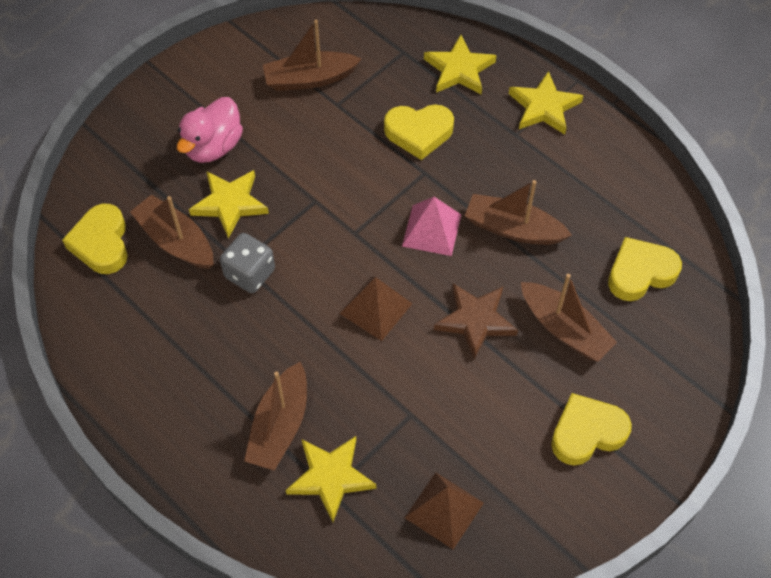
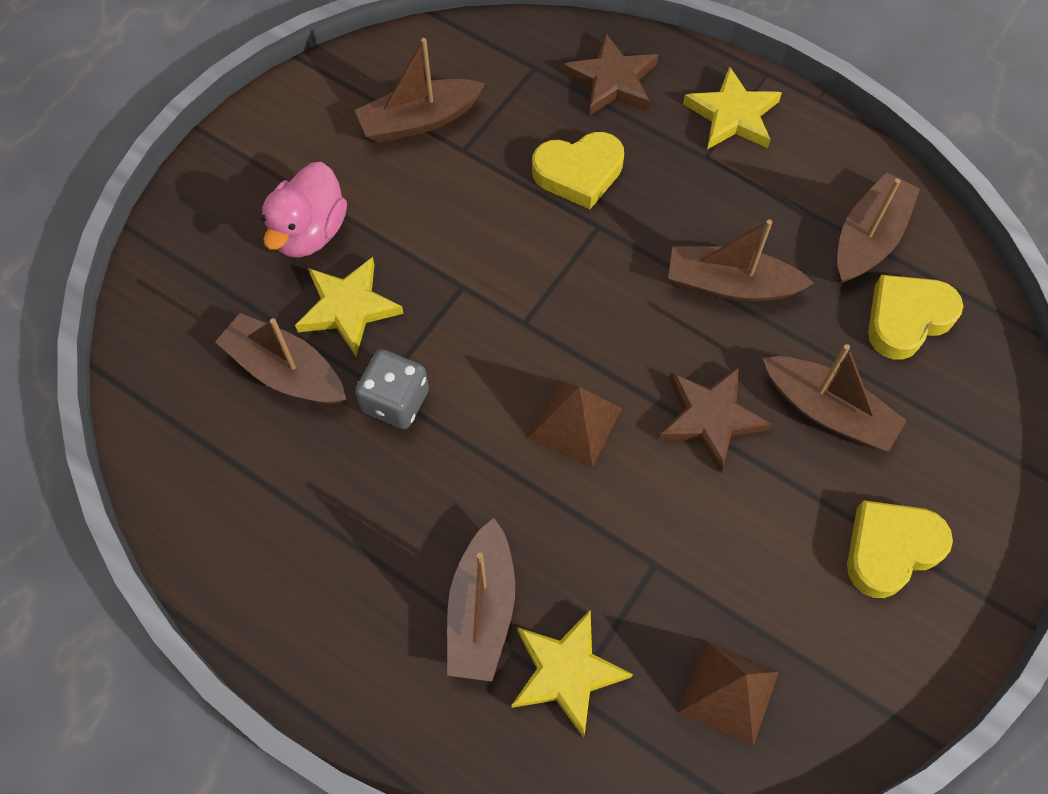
camera: 10 degrees left, 5 degrees up
yellow heart [62,204,128,274] -> none
pink pyramid [402,197,461,256] -> none
yellow star [424,35,497,94] -> brown star [563,34,658,116]
none -> brown boat [837,172,920,283]

